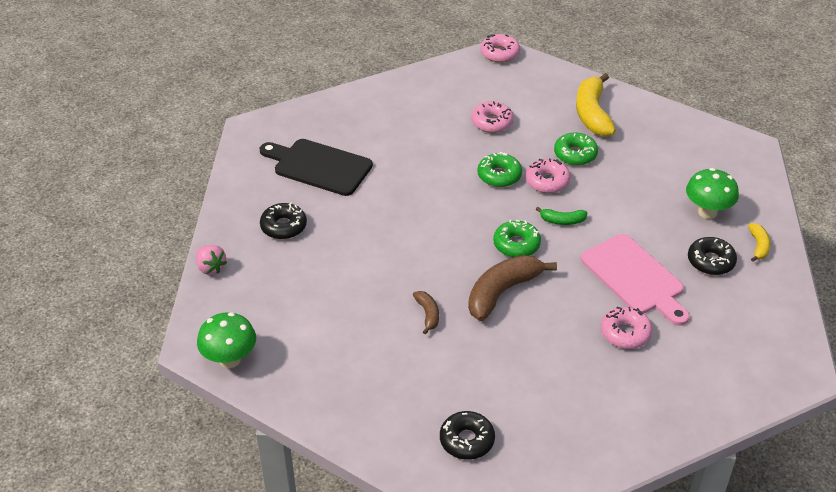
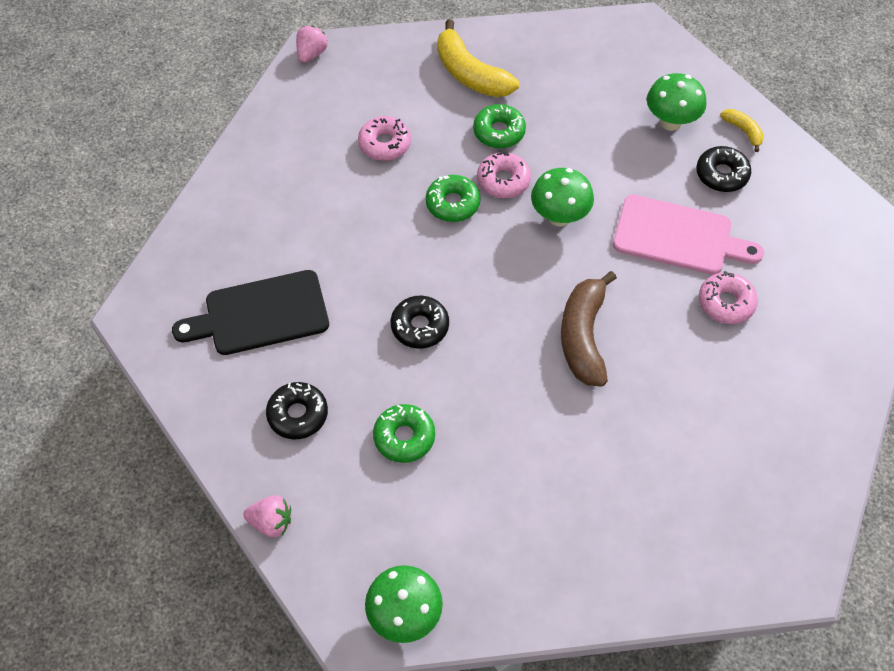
camera: 40 degrees left, 15 degrees up
brown banana [413,291,439,335] -> none
black donut [440,411,495,460] -> black donut moved to [391,296,449,349]
pink donut [480,34,520,63] -> pink strawberry [296,26,328,63]
green donut [493,220,541,257] -> green donut moved to [373,404,435,463]
green banana [536,207,587,225] -> green mushroom [531,168,594,226]

